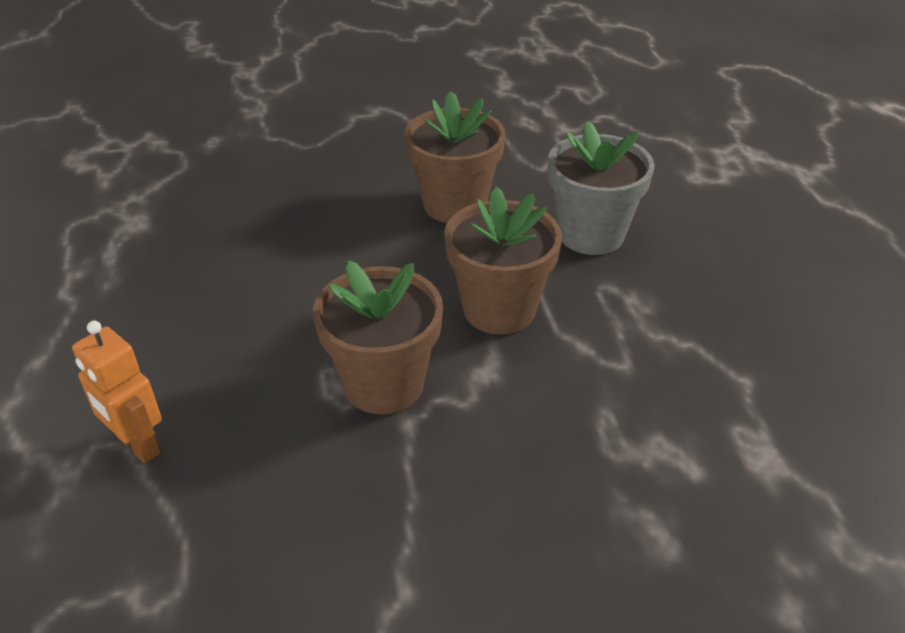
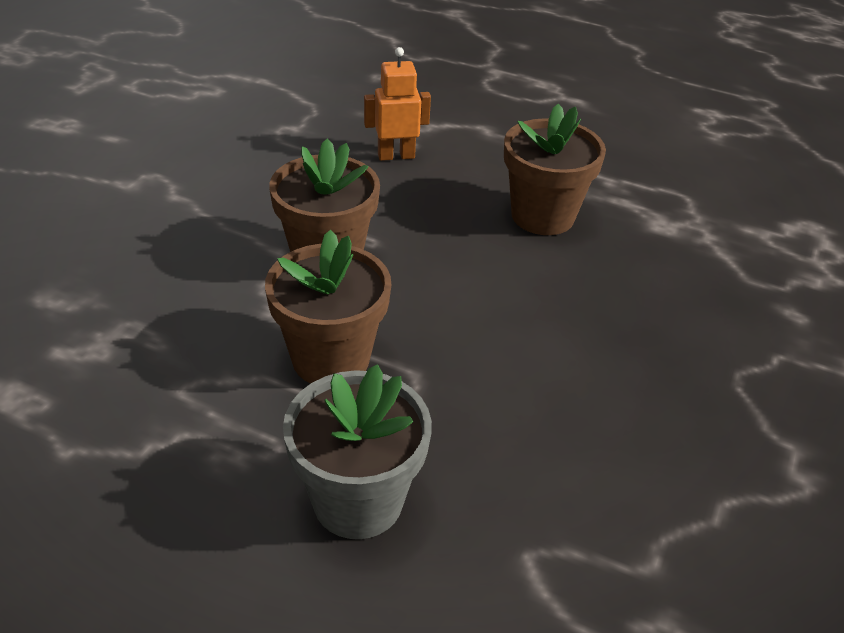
camera: 125 degrees right, 0 degrees up
brown flower pot [404,91,505,223] -> brown flower pot moved to [504,104,606,235]

